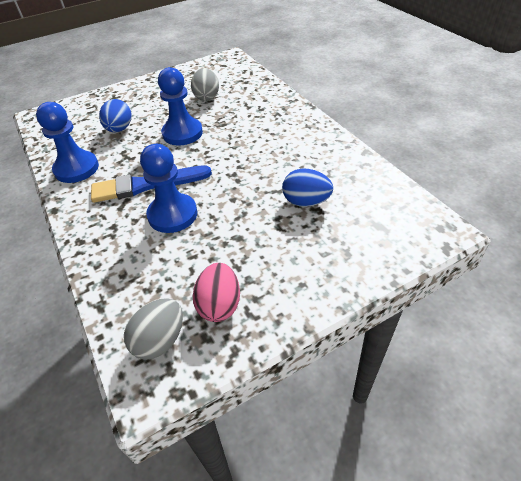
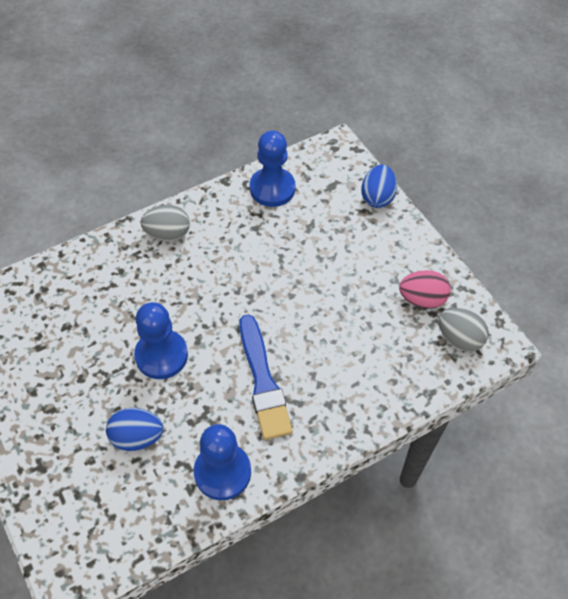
camera: 95 degrees left, 10 degrees up
blue pawn [140,144,197,233] -> blue pawn moved to [250,130,296,207]
grey egg [191,68,219,101] -> grey egg moved to [140,205,190,241]
blue egg [282,169,333,207] -> blue egg moved to [361,164,397,208]

